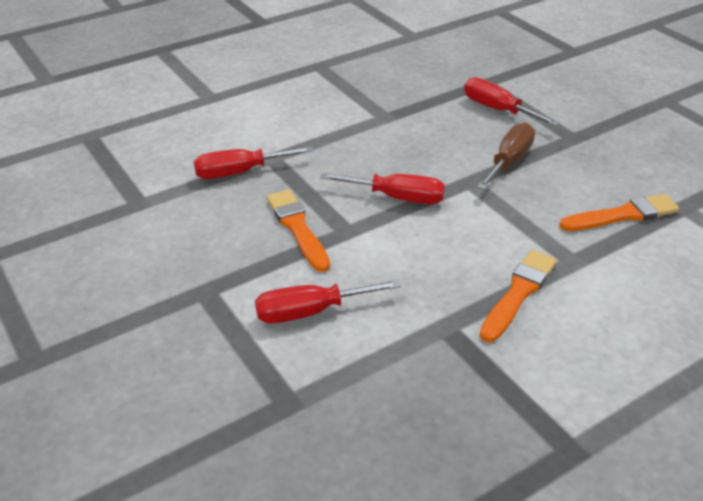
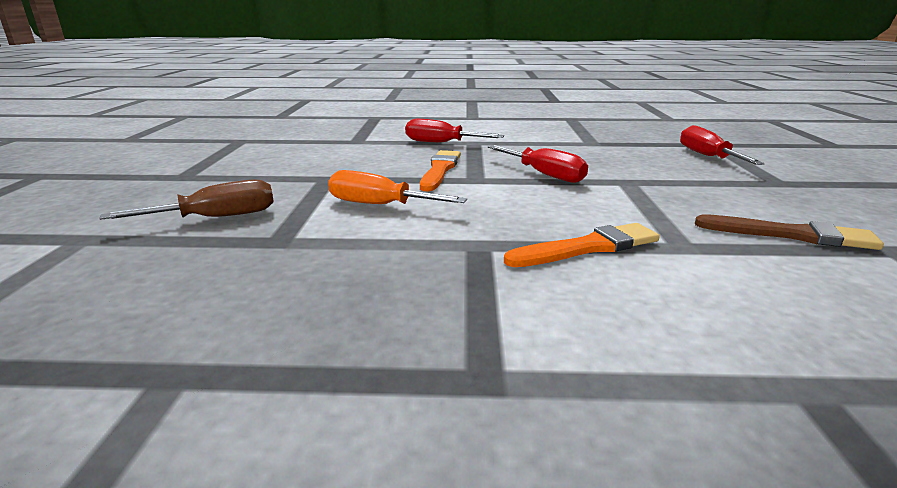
camera: 35 degrees right, 15 degrees down
red screwdriver [255,280,401,323] -> orange screwdriver [328,170,467,204]
brown screwdriver [477,123,535,190] -> brown screwdriver moved to [99,179,274,220]
orange brush [559,194,679,231] -> brown brush [695,214,884,250]

